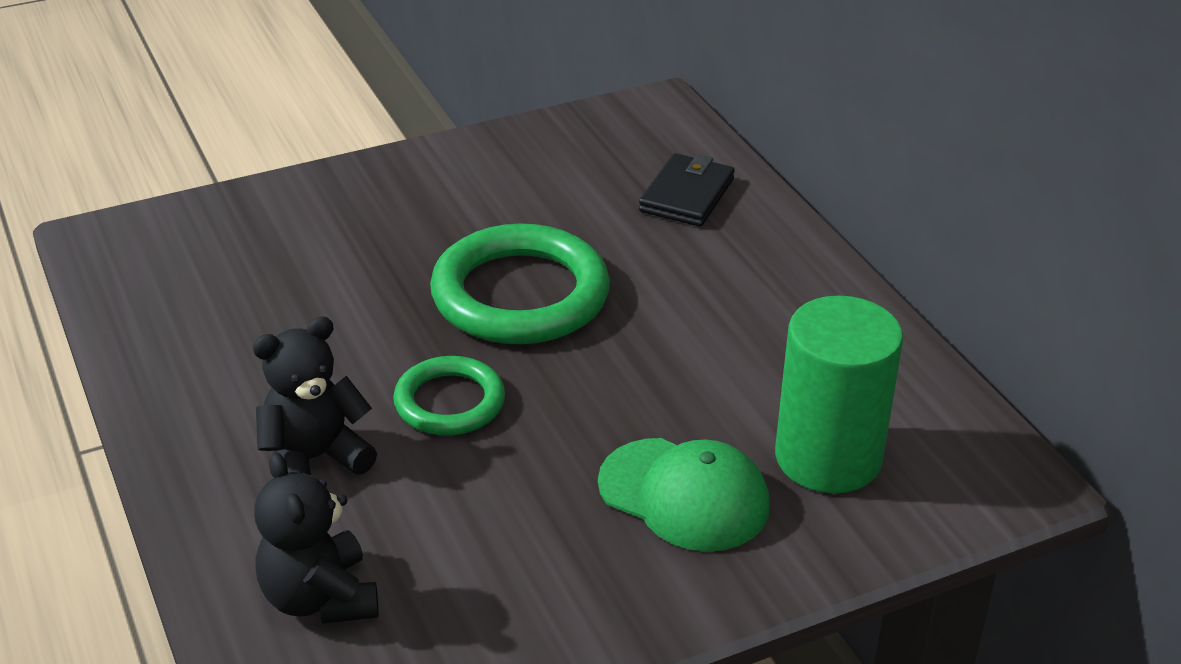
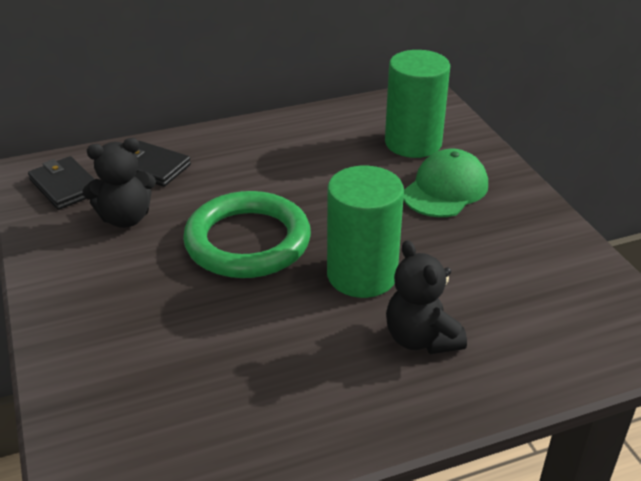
camera: 85 degrees left, 0 degrees up
black teddy bear [254,452,378,624] -> black teddy bear moved to [82,138,156,228]
green ring [393,356,505,436] -> green cylinder [327,166,404,298]
none -> black wallet [28,156,95,210]

